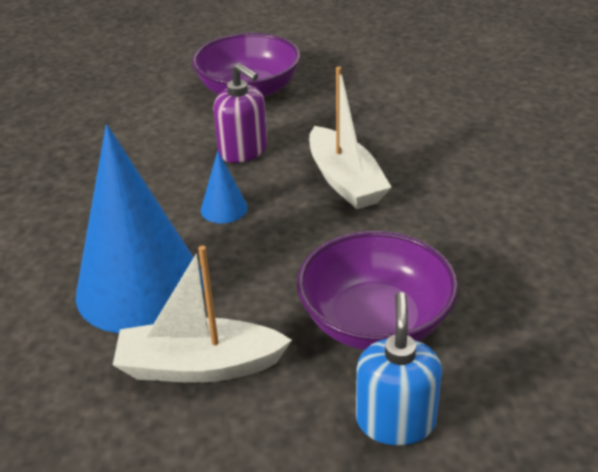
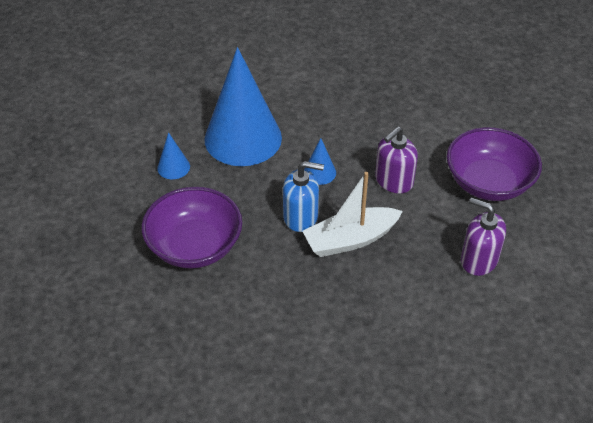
camera: 90 degrees right, 10 degrees up
white boat [113,246,292,383] -> blue cone [157,132,190,179]
blue soap dispenser [356,292,442,445] -> blue soap dispenser moved to [283,161,324,232]
none -> purple soap dispenser [461,198,506,276]

